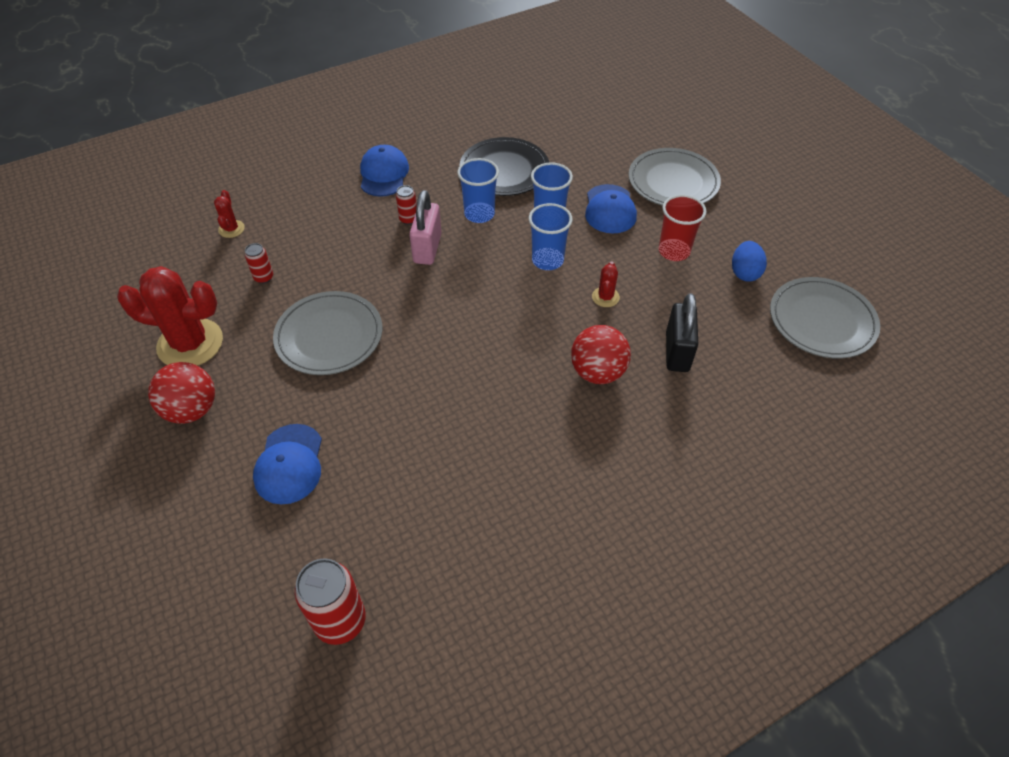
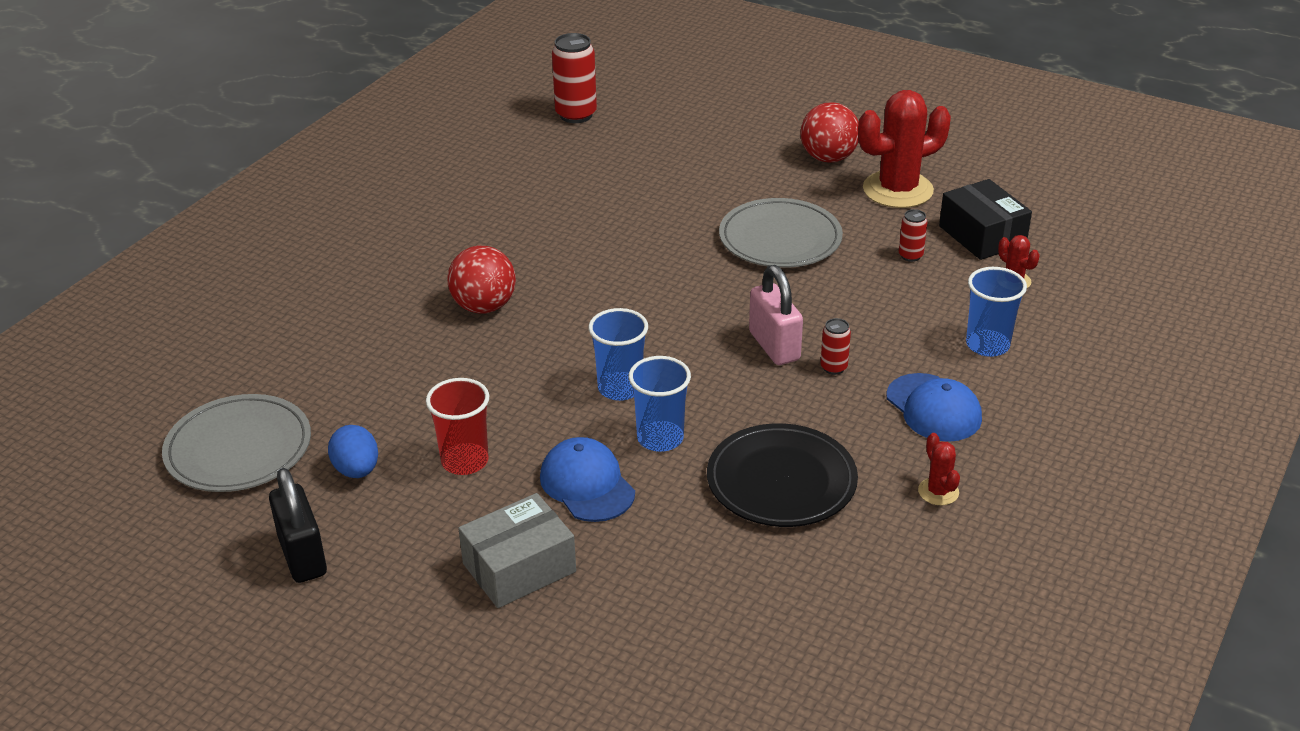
camera: 150 degrees right, 15 degrees down
blue cap [253,424,322,505] -> none
blue cup [457,158,499,223] -> blue cup moved to [966,267,1027,357]
red cactus [592,261,620,307] -> red cactus moved to [918,433,960,505]
grey plate [628,148,721,206] -> grey box [458,493,576,608]
black padlock [666,293,698,372] -> black padlock moved to [269,468,327,583]
none -> black box [939,179,1032,260]

